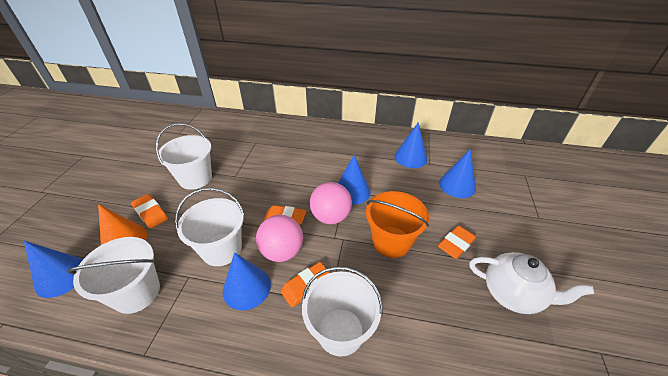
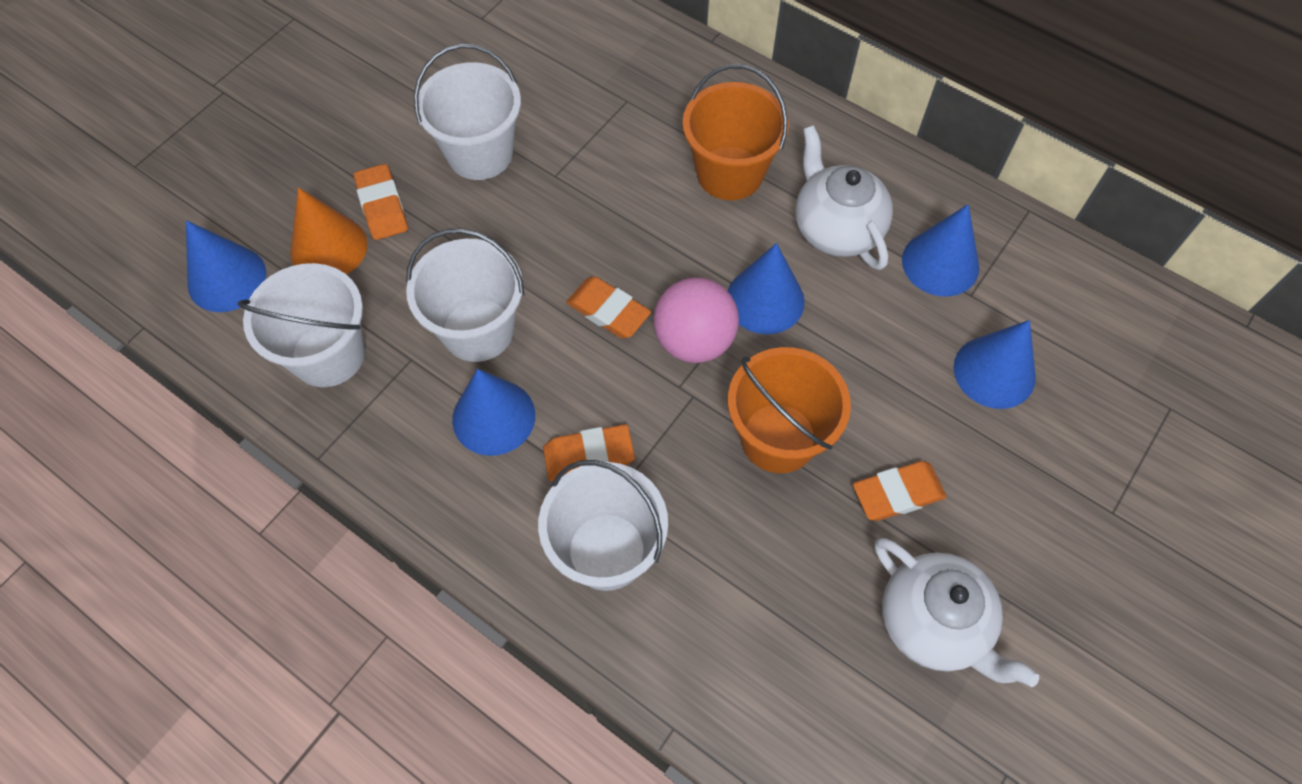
camera: 25 degrees right, 20 degrees up
pink ball [256,215,303,262] -> none
none -> orange bucket [682,64,789,200]
none -> white teapot [795,125,893,270]

